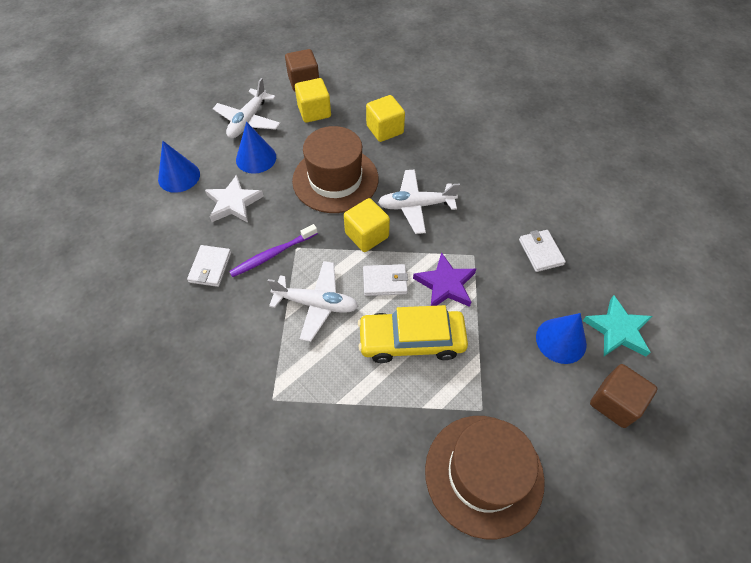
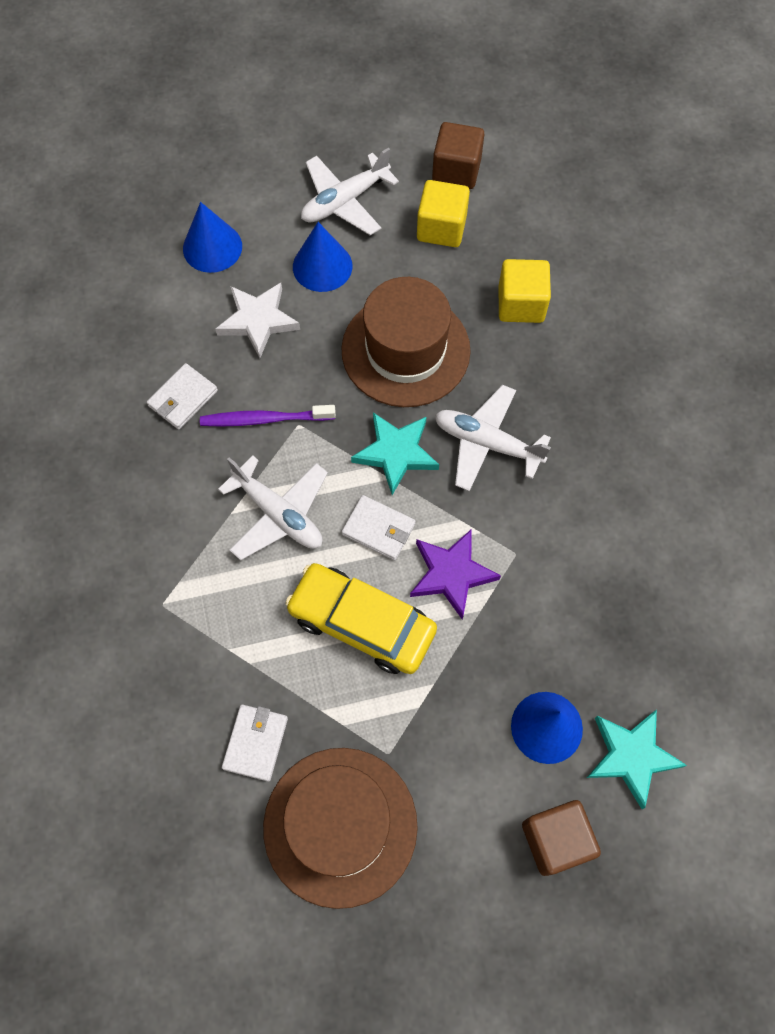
camera: 30 degrees right, 10 degrees up
yellow cube [344,198,390,252] -> turquoise star [351,412,439,495]
white wallet [519,230,566,272] -> white wallet moved to [222,704,288,782]

